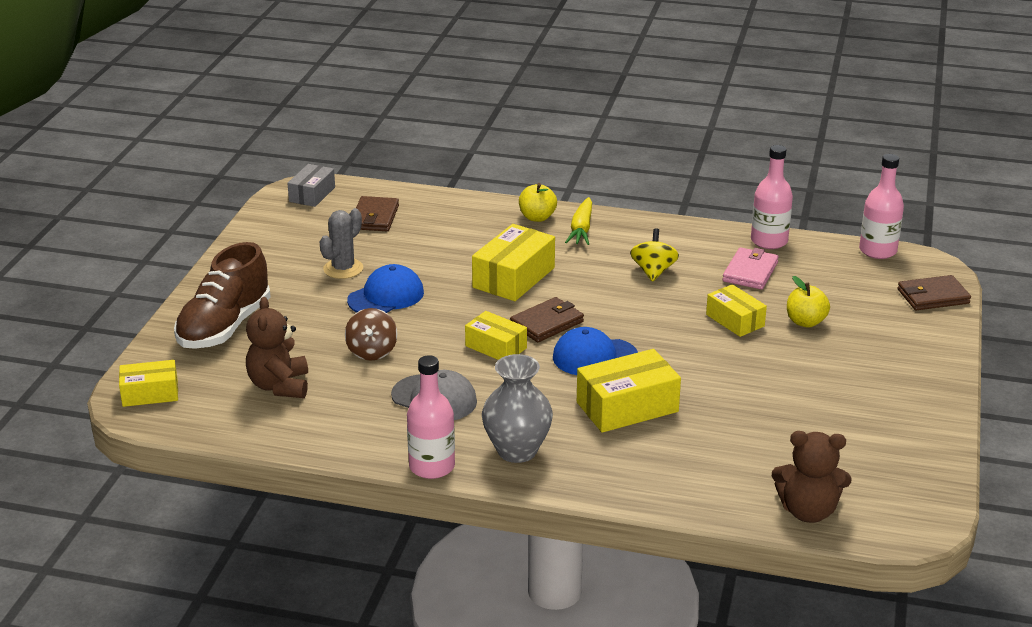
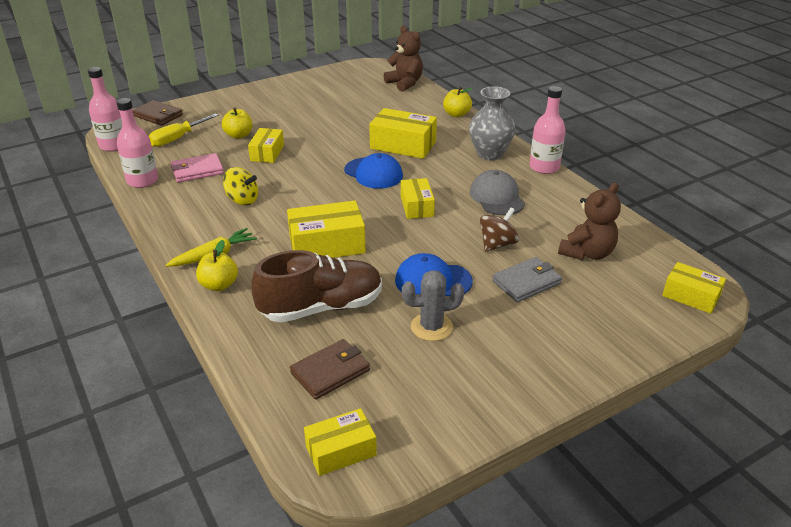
camera: 135 degrees left, 5 degrees up
brown shoe [174,242,271,349] -> brown shoe moved to [251,250,382,323]
grey box [287,164,335,207] -> yellow box [304,408,377,476]
brown wallet [510,297,584,342] -> none
yellow spinning top [630,229,679,282] -> yellow spinning top turned 120 degrees counterclockwise [223,167,258,205]
none -> yellow screwdriver [148,113,219,147]
none -> yellow apple [443,87,473,117]
none -> grey wallet [492,257,562,302]

